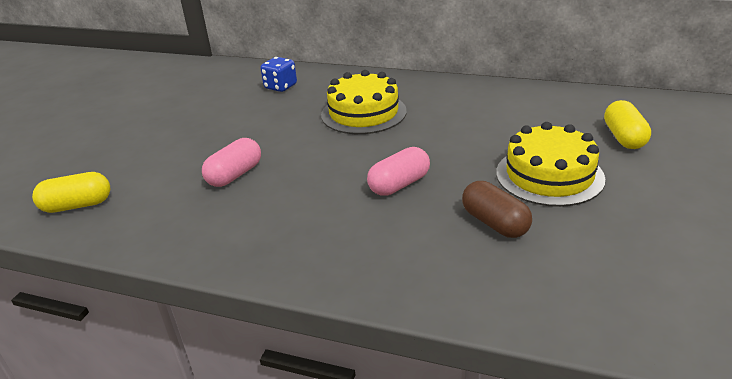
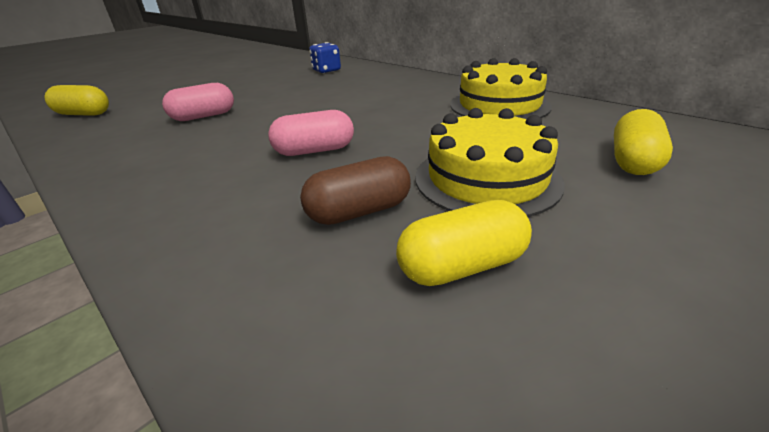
camera: 25 degrees right, 0 degrees up
yellow cake [321,70,407,134] -> yellow cake moved to [450,58,552,119]
brown capsule [462,181,532,238] -> brown capsule turned 75 degrees clockwise [300,156,411,225]
none -> yellow capsule [396,200,532,286]

